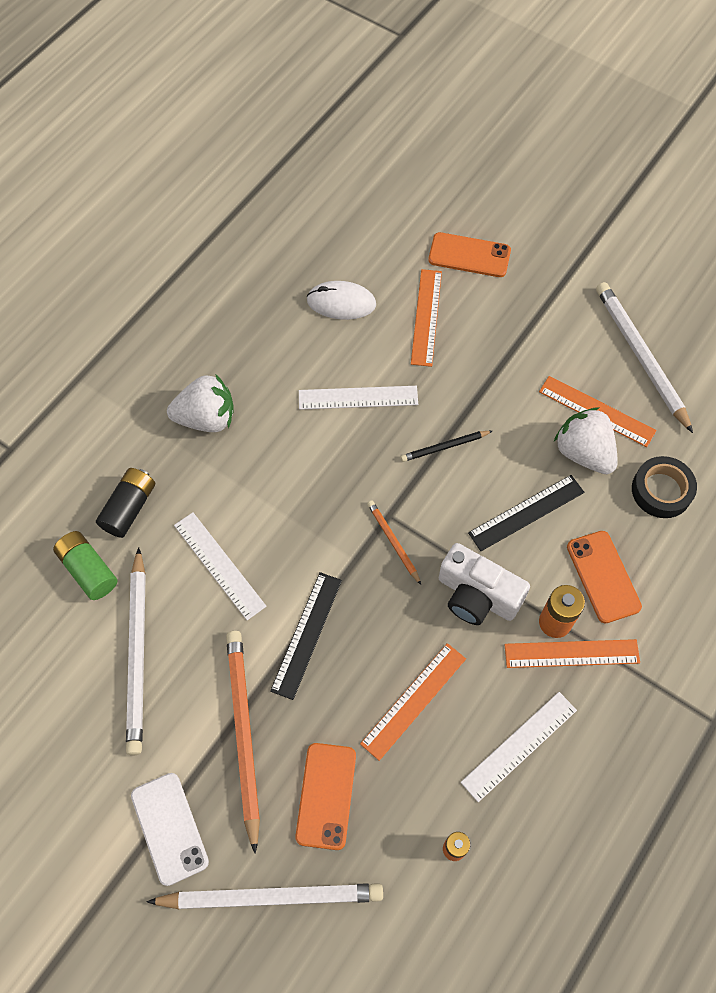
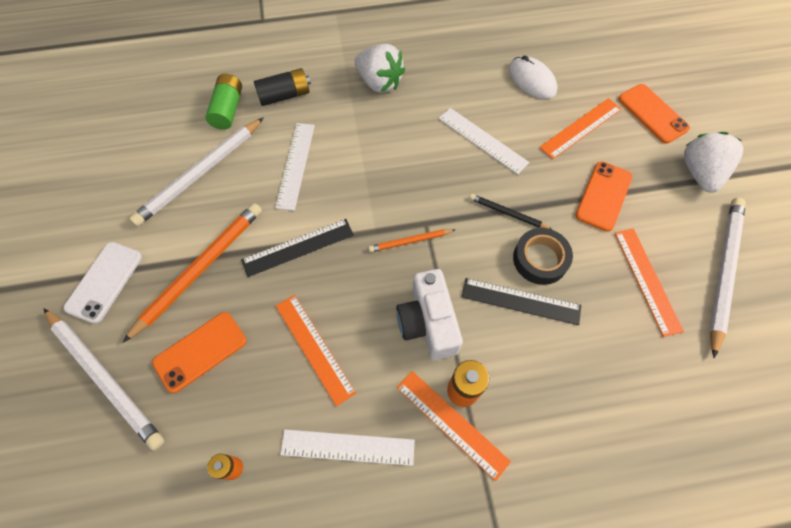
camera: 45 degrees right, 0 degrees up
orange ruler [360,643,466,761] -> orange ruler turned 60 degrees clockwise [276,295,356,406]
orange pencil [367,500,421,585] -> orange pencil turned 120 degrees counterclockwise [368,229,455,252]
white strawberry [554,407,618,474] -> white strawberry moved to [684,132,743,193]
orange phone [567,531,642,623] -> orange phone moved to [575,161,633,232]
black tape [632,456,697,518] -> black tape moved to [513,228,573,285]

